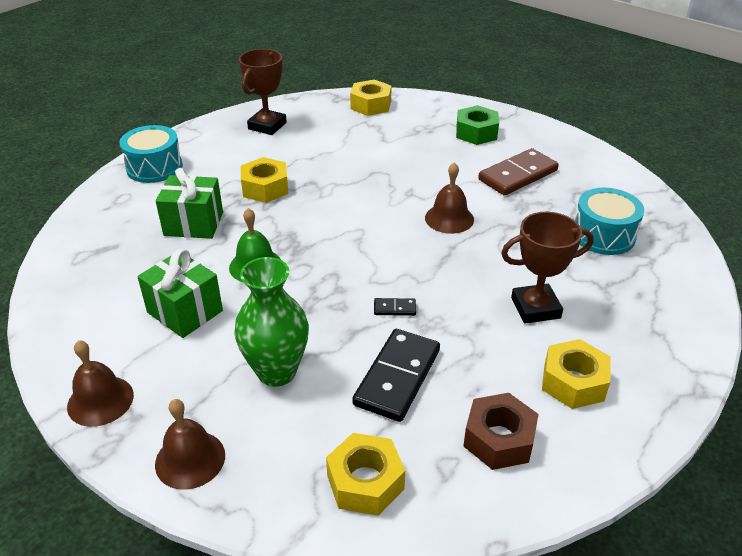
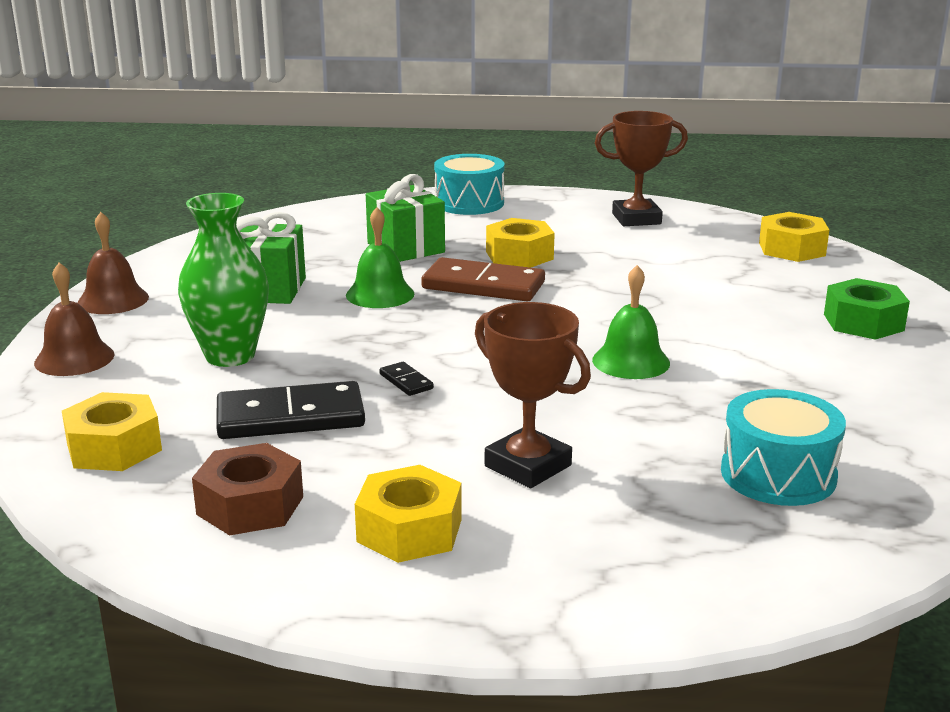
camera: 55 degrees right, 15 degrees down
brown bell [425,162,474,234] -> green bell [592,265,670,379]
brown domino [478,148,559,196] -> brown domino moved to [421,257,545,301]

